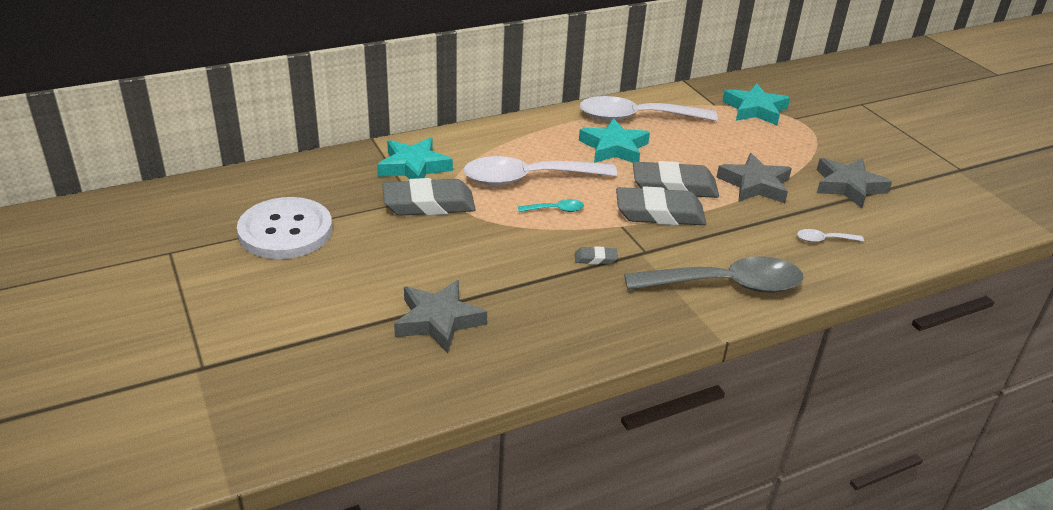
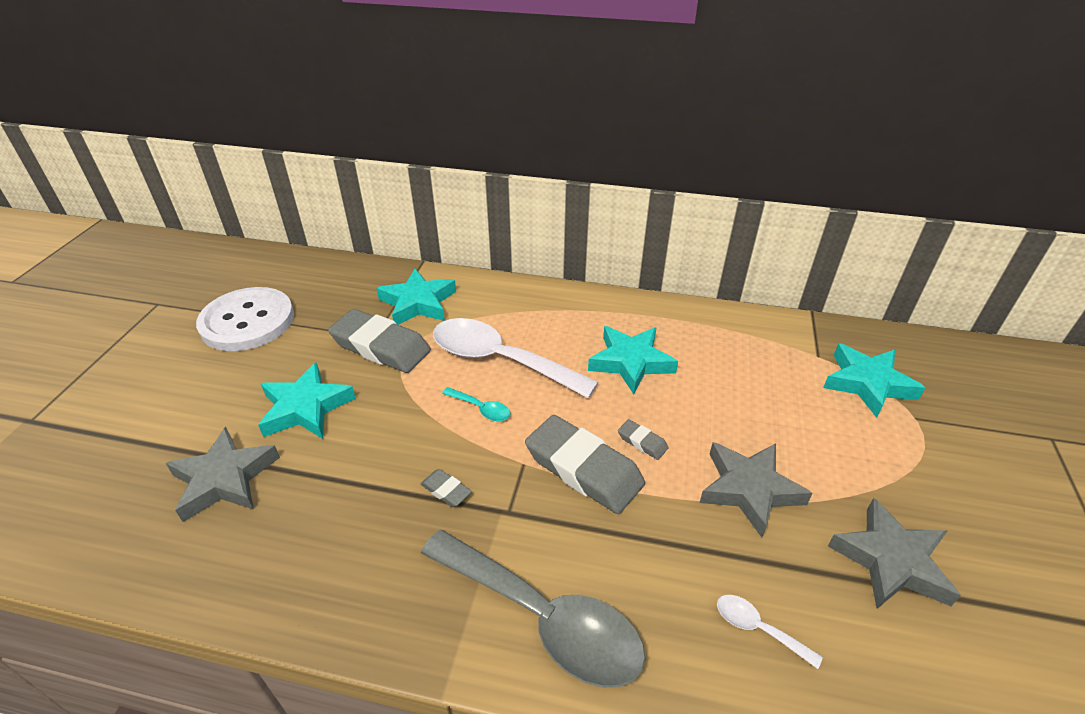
camera: 40 degrees right, 5 degrees up
white spoon [580,96,718,121] -> none
grey eraser [633,161,719,198] -> grey eraser [618,419,668,460], size x0.44
none -> turquoise star [258,362,356,439]

